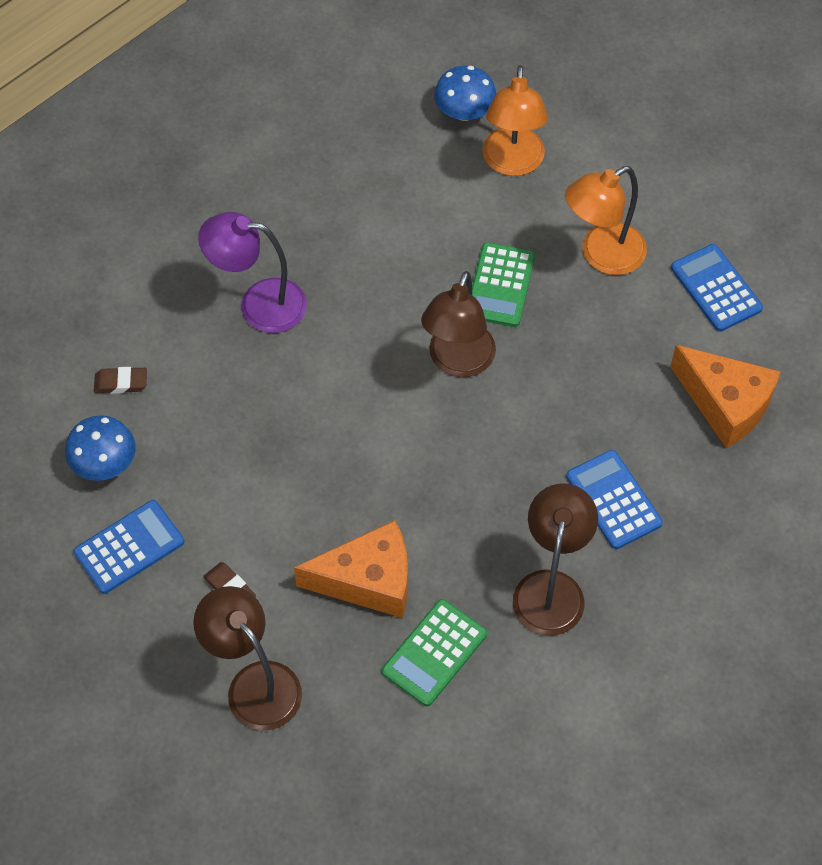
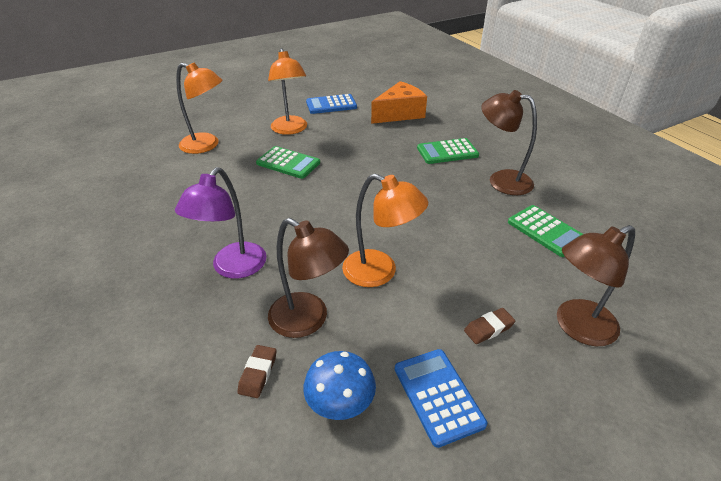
camera: 75 degrees left, 20 degrees down
orange cheese [294,520,408,618] -> none
brown lamp [421,271,496,378] -> brown lamp moved to [268,218,349,338]
blue mushroom [434,66,497,121] -> none
blue calculator [566,450,663,549] -> green calculator [417,138,479,164]
none -> orange lamp [342,174,428,287]

